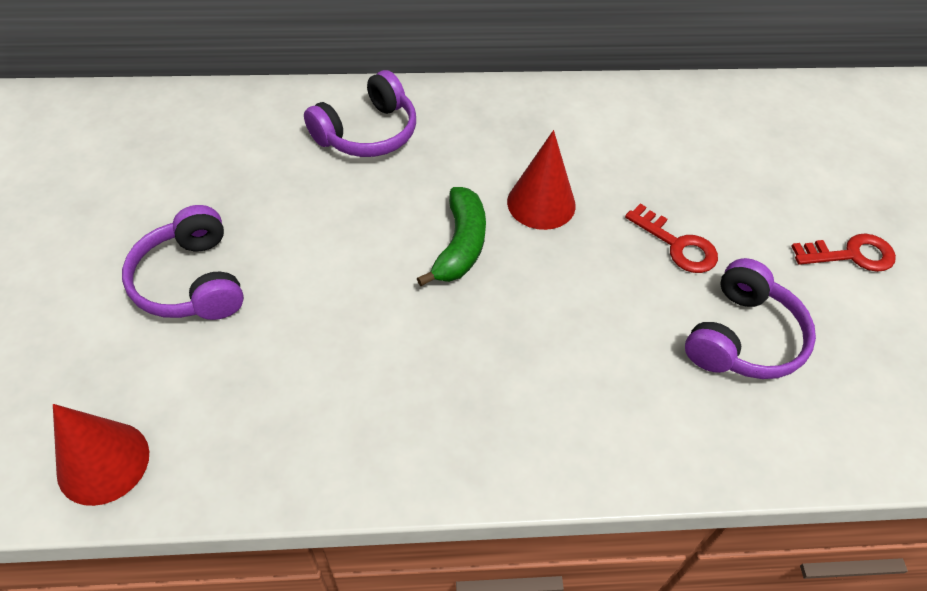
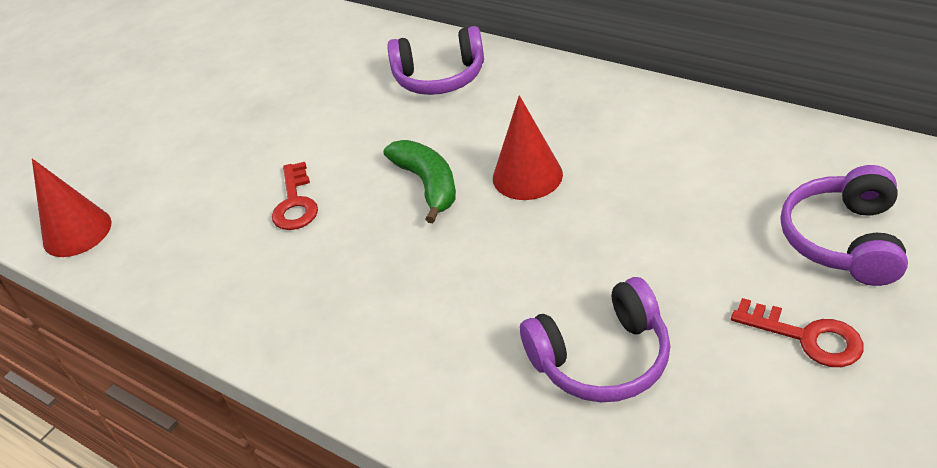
camera: 45 degrees right, 10 degrees down
purple headphones [122,205,244,320] -> purple headphones moved to [781,165,908,286]
green banana [417,187,486,286] -> green banana turned 75 degrees counterclockwise [384,140,456,223]
red key [625,203,718,273] -> red key moved to [272,162,318,230]

